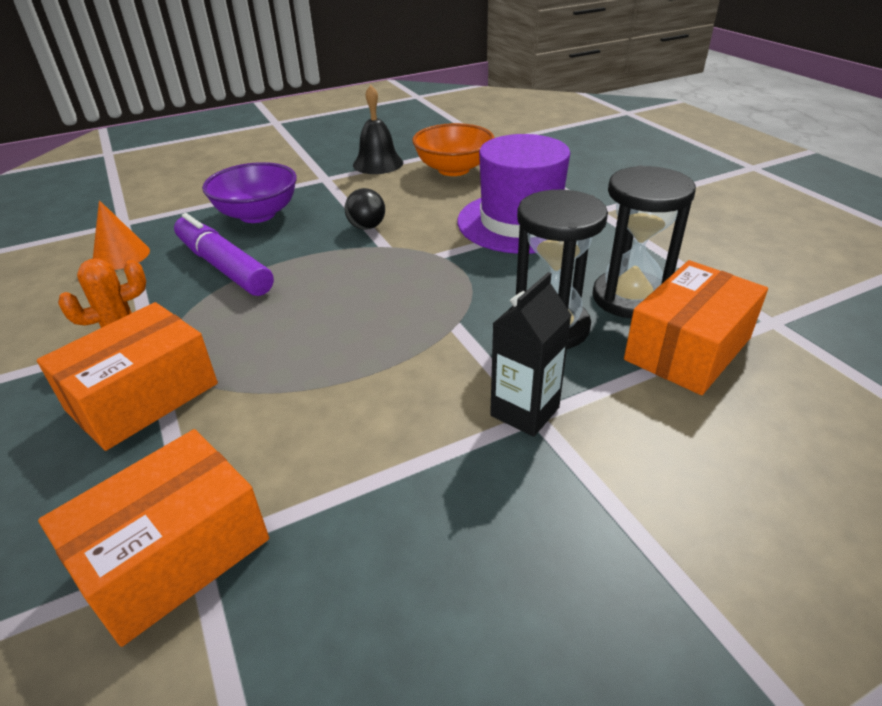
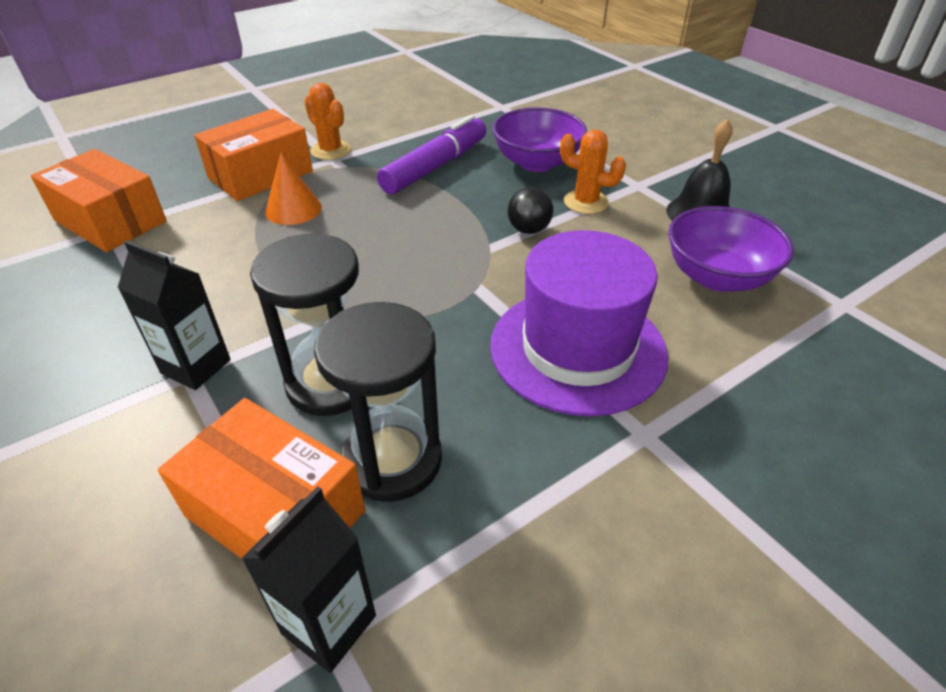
camera: 80 degrees right, 5 degrees up
orange box [37,302,218,451] -> orange box turned 75 degrees counterclockwise [194,109,313,201]
orange cone [93,200,150,270] -> orange cone moved to [265,153,322,225]
orange bowl [412,123,495,176] -> purple bowl [668,206,794,292]
none -> black carton [241,486,376,673]
none -> orange cactus [560,130,626,214]

